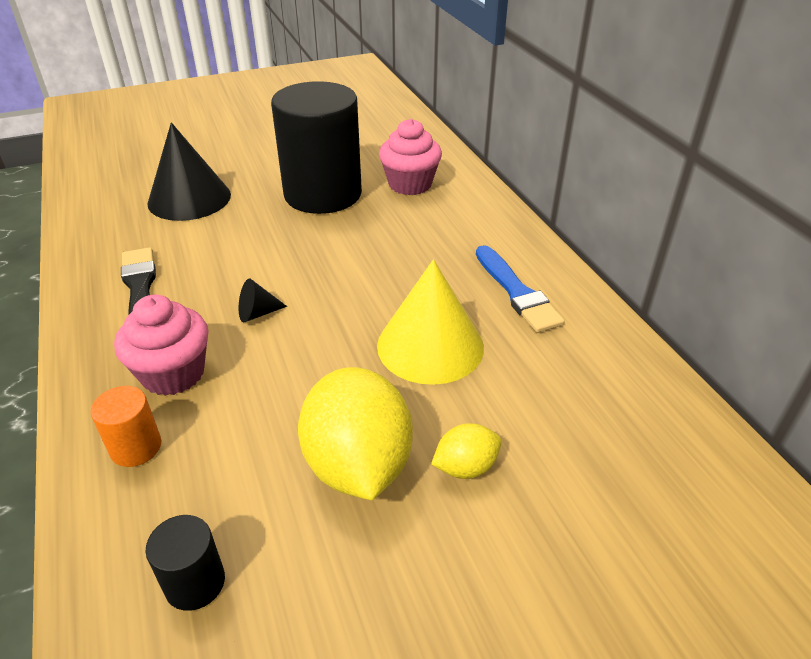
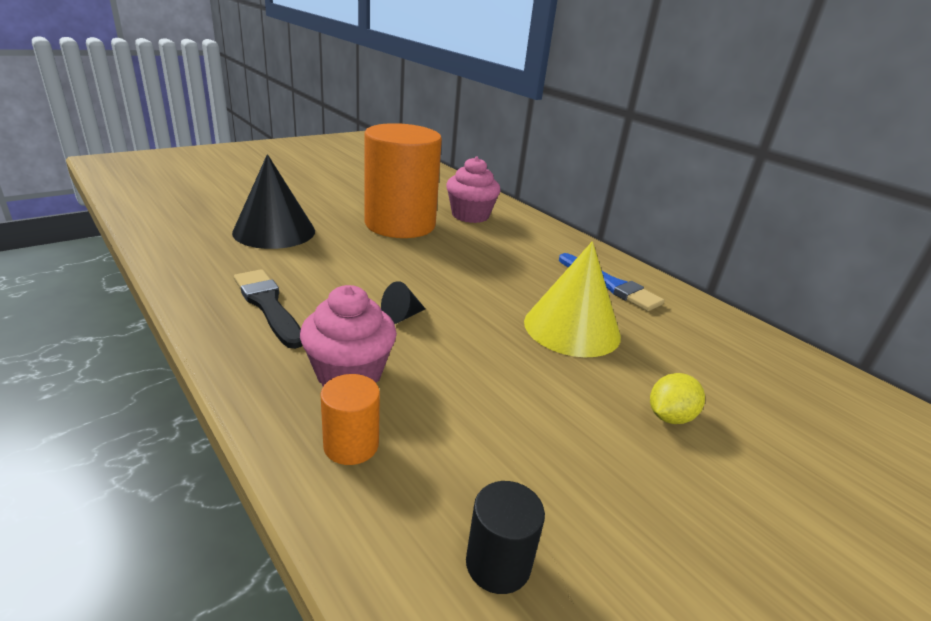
camera: 20 degrees left, 10 degrees down
black cylinder [271,81,362,214] -> orange cylinder [365,123,442,238]
yellow lemon [298,367,413,500] -> none

